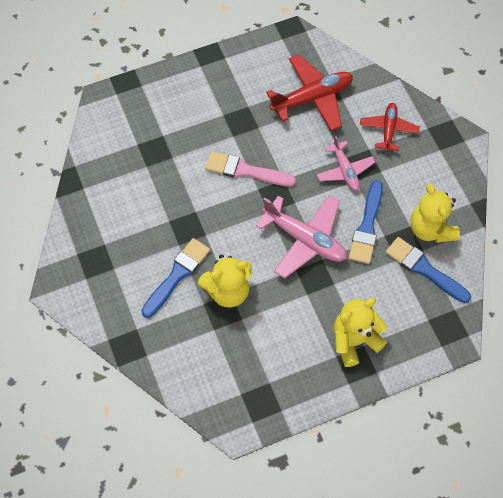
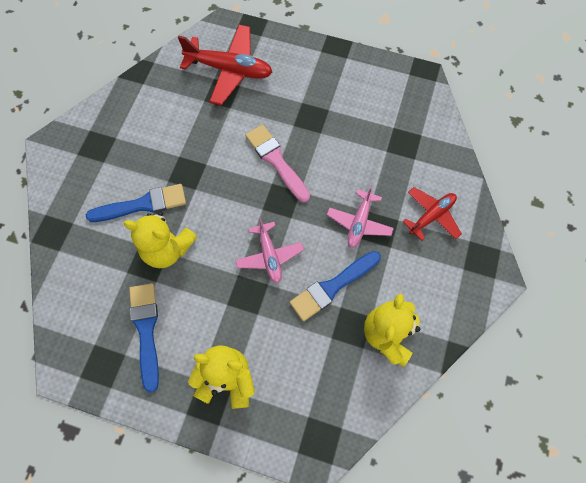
camera: 40 degrees right, 5 degrees up
pink plane [256,195,347,278] -> pink plane [235,217,304,283], size x0.62
red plane [266,55,353,131] -> red plane moved to [178,25,272,105]
blue brush [386,237,471,303] -> blue brush moved to [129,283,159,393]

